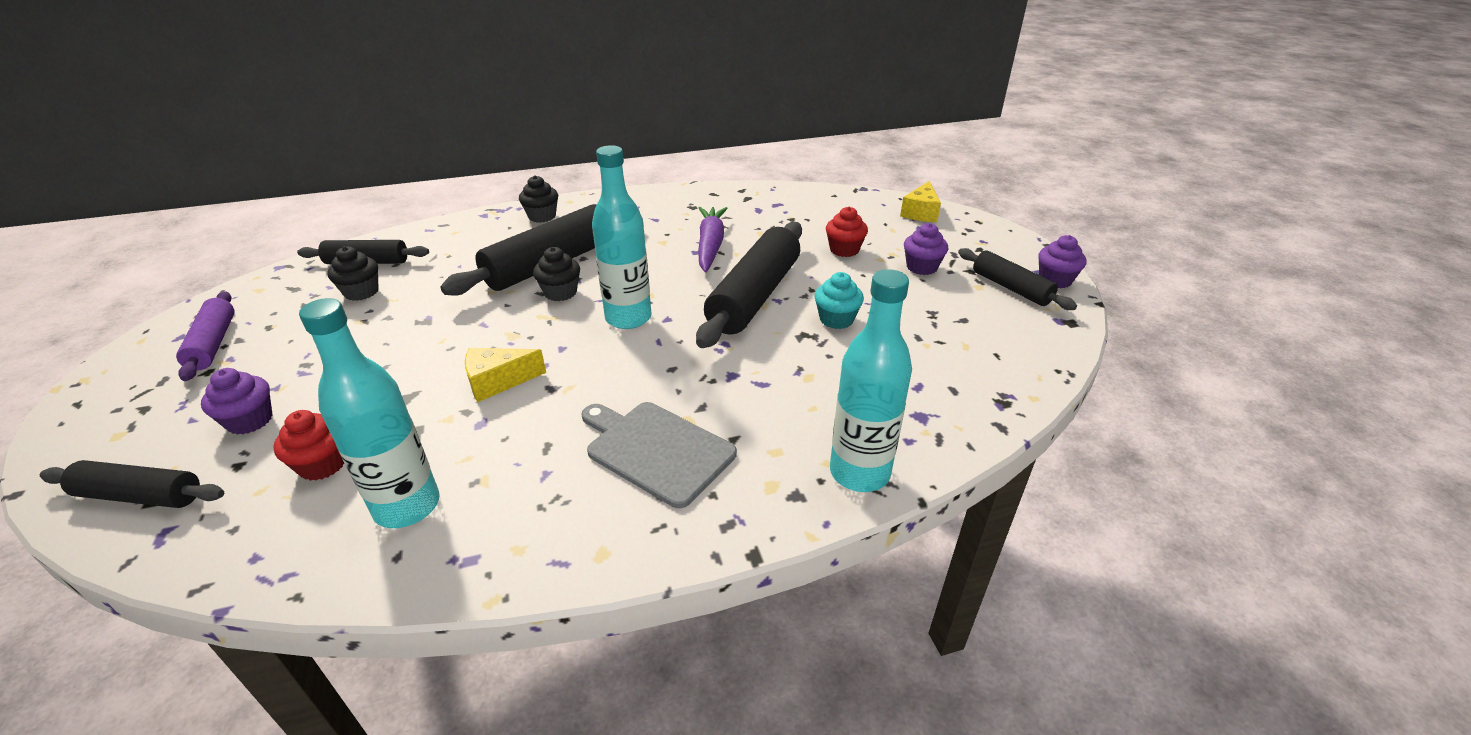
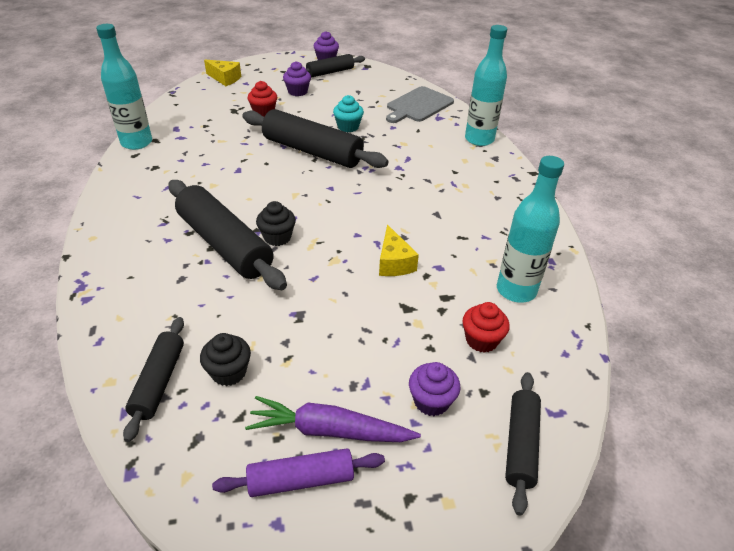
camera: 85 degrees left, 5 degrees up
black cupcake [519,175,558,223] -> none
grey cutting board [581,402,737,508] -> grey cutting board moved to [386,86,454,123]
turquoise bottle [592,145,652,329] -> turquoise bottle moved to [96,24,152,150]
purple carrot [698,207,728,272] -> purple carrot moved to [245,396,421,442]

